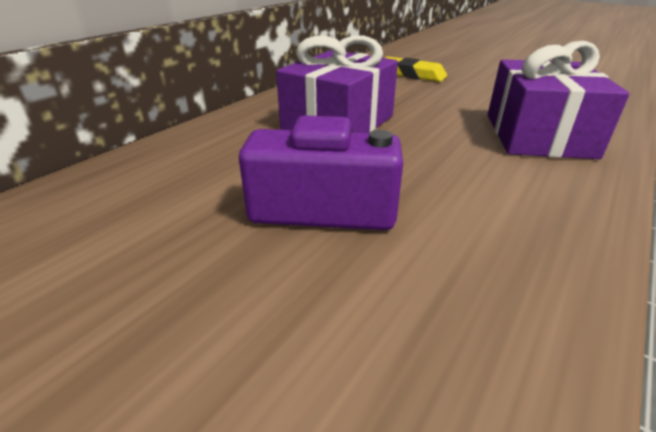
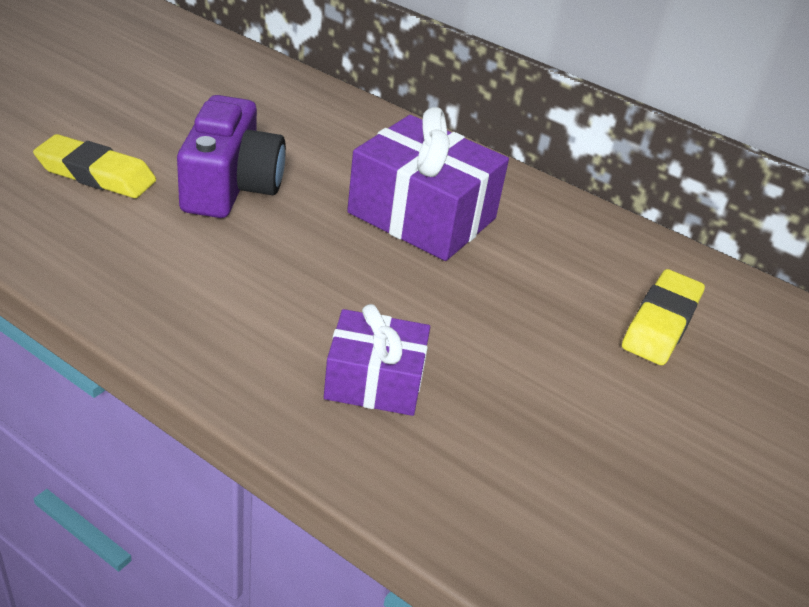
camera: 85 degrees right, 5 degrees up
purple gift [488,41,630,159] -> purple gift [324,304,430,416], size x0.61
none -> yellow eraser [33,134,156,198]

